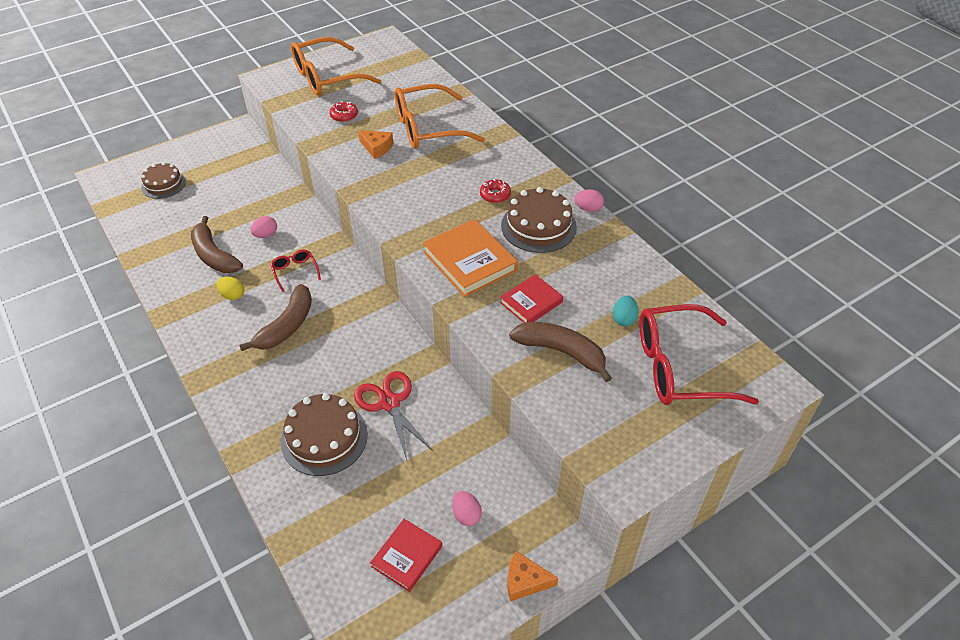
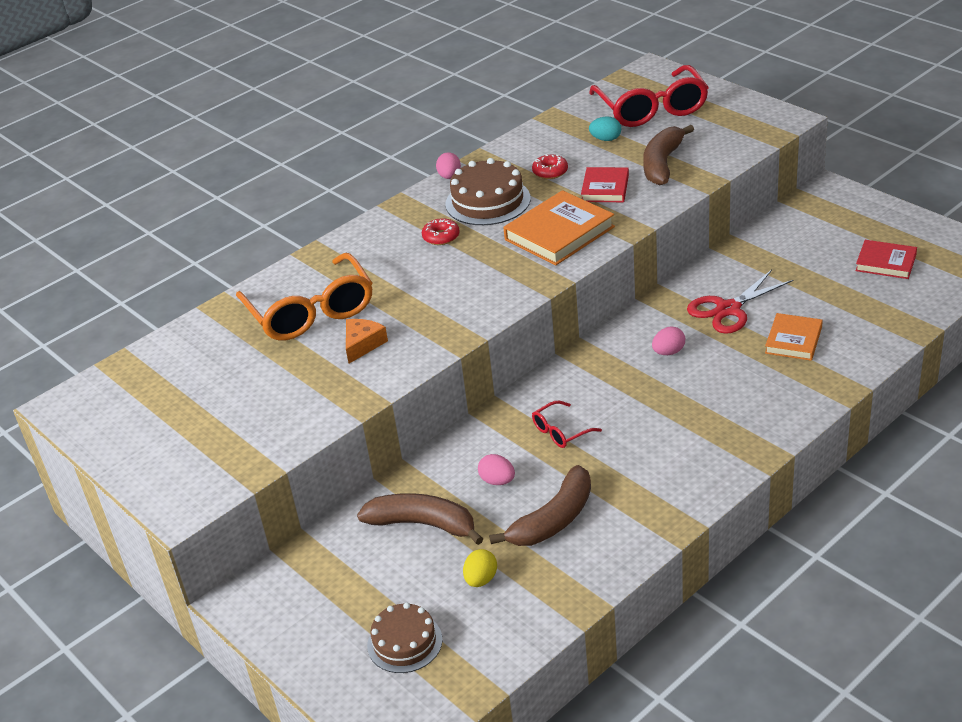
camera: 95 degrees left, 10 degrees down
yellow egg [216,277,244,300] -> yellow egg moved to [463,549,497,587]
brown banana [239,284,312,351] -> brown banana moved to [357,493,483,545]
brown cake [281,393,368,476] -> orange book [765,313,823,361]
orange glasses [291,37,381,96] -> none
red donut [330,102,358,122] -> red donut moved to [532,155,568,179]
pink egg [452,491,482,526] -> pink egg moved to [652,327,685,355]
red book [500,274,563,323] -> red book turned 60 degrees clockwise [581,167,629,202]
orange cheese [507,551,558,602] -> none

